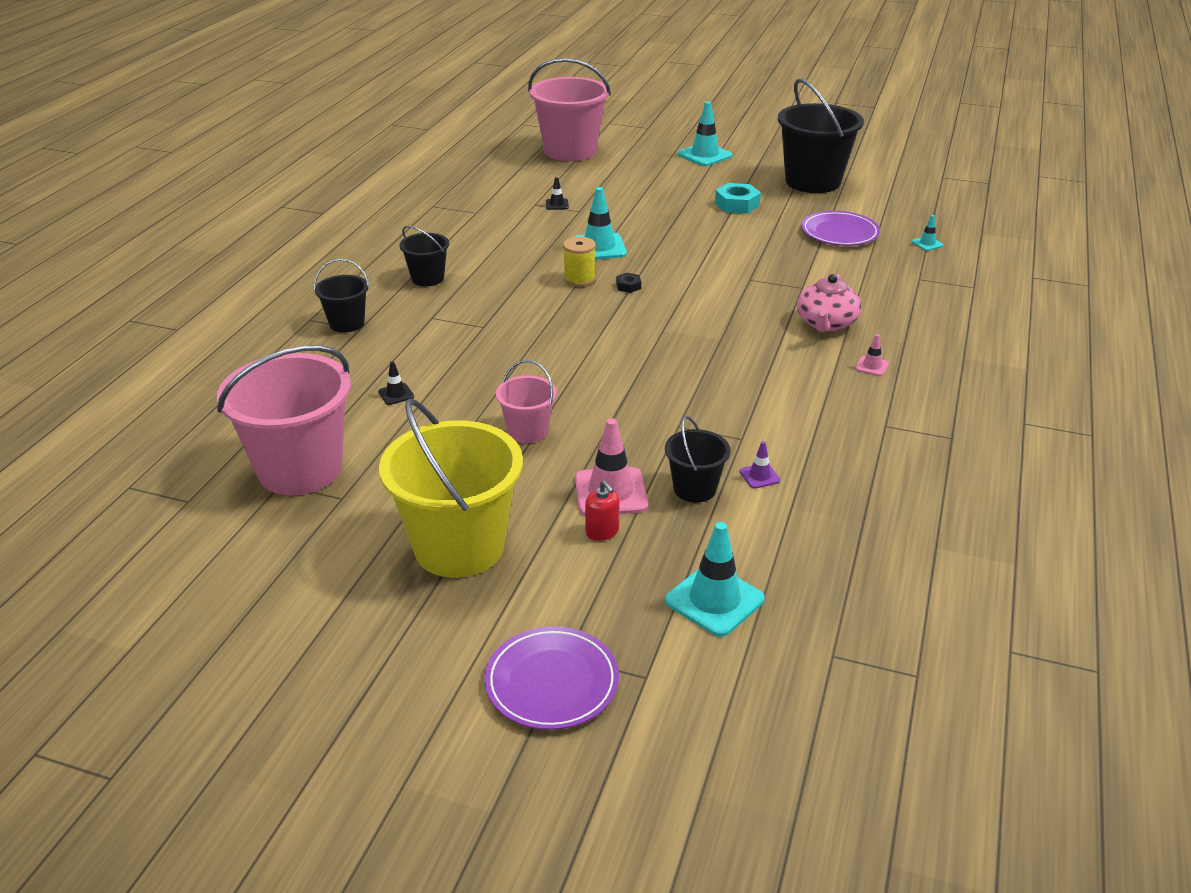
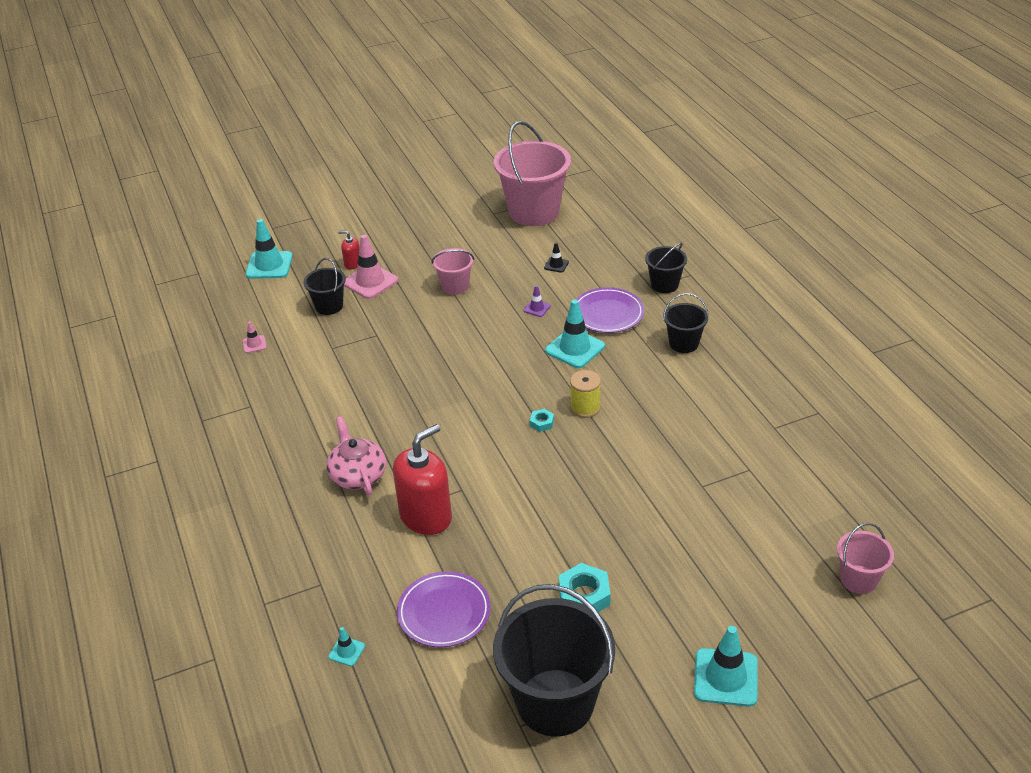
camera: 140 degrees right, 5 degrees up
yellow bucket [379,399,523,578] -> none
purple plate [484,626,619,730] -> purple plate moved to [575,287,644,333]
pink bucket [528,58,611,161] -> pink bucket [837,523,894,594], size x0.50
black traffic cone [546,177,569,210] -> none
turquoise traffic cone [574,187,627,260] -> turquoise traffic cone moved to [545,300,605,368]
black nut [616,273,641,293] -> turquoise nut [530,409,554,432]
purple traffic cone [740,441,781,489] -> purple traffic cone moved to [523,285,551,317]
pink traffic cone [855,334,889,376] -> pink traffic cone moved to [242,321,267,353]
none -> red soap dispenser [393,424,452,535]

